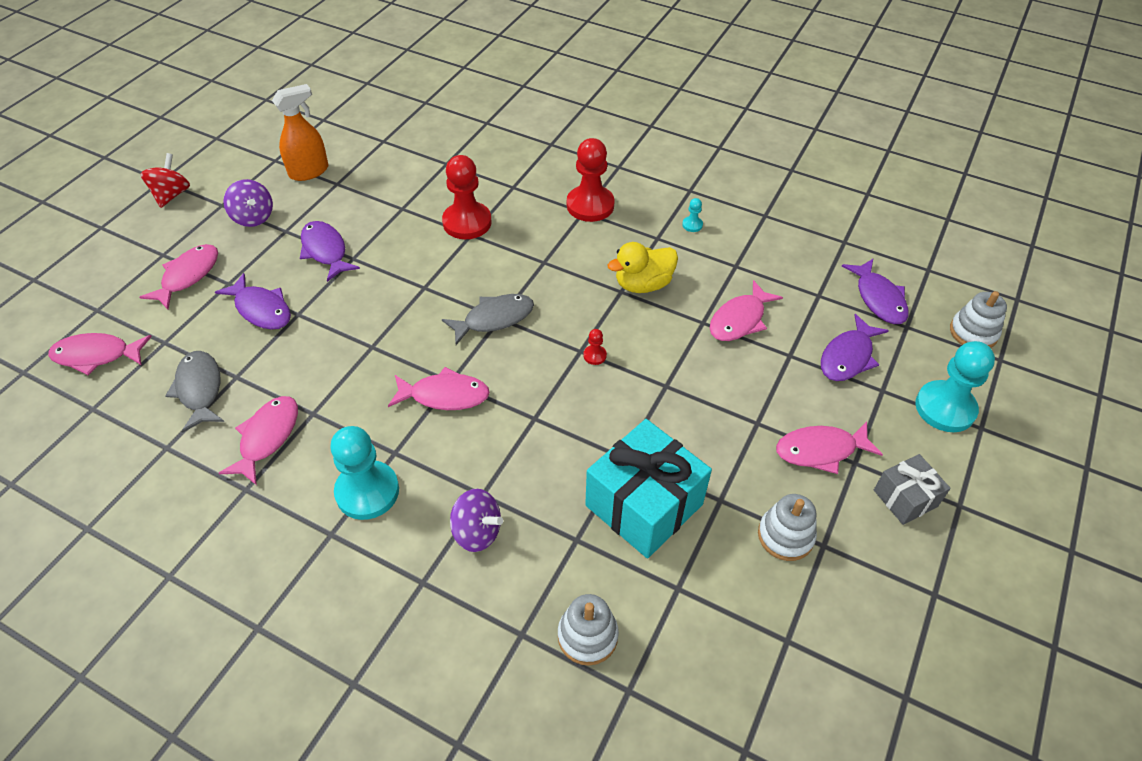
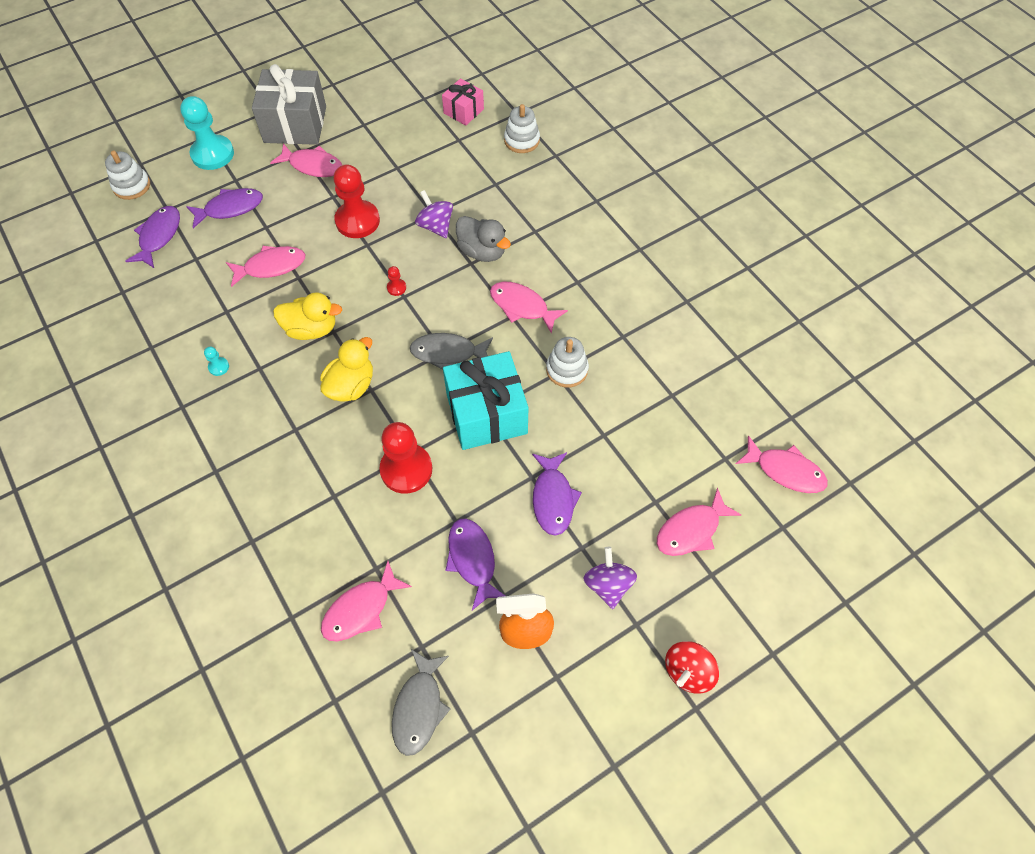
camera: 150 degrees left, 10 degrees up
grey fish [165,351,224,433] -> grey fish moved to [392,649,451,756]
purple fish [215,273,291,330] -> purple fish moved to [445,519,505,610]
pink fish [219,396,298,485] -> pink fish moved to [321,561,412,641]
turquoise pawn [330,426,399,520] -> none
purple spinning top [450,489,503,552] -> purple spinning top moved to [415,190,453,238]
red pawn [567,138,615,222] -> red pawn moved to [333,165,380,238]
turquoise gift [585,419,712,558] -> turquoise gift moved to [443,351,528,450]
white stacking toy [758,494,817,561] -> white stacking toy moved to [546,337,589,387]
grey gift [874,454,951,525] -> grey gift [252,64,326,145], size x1.85
none -> yellow duck [320,337,373,402]
none -> pink gift [442,78,484,125]
none -> grey duck [456,216,511,262]

